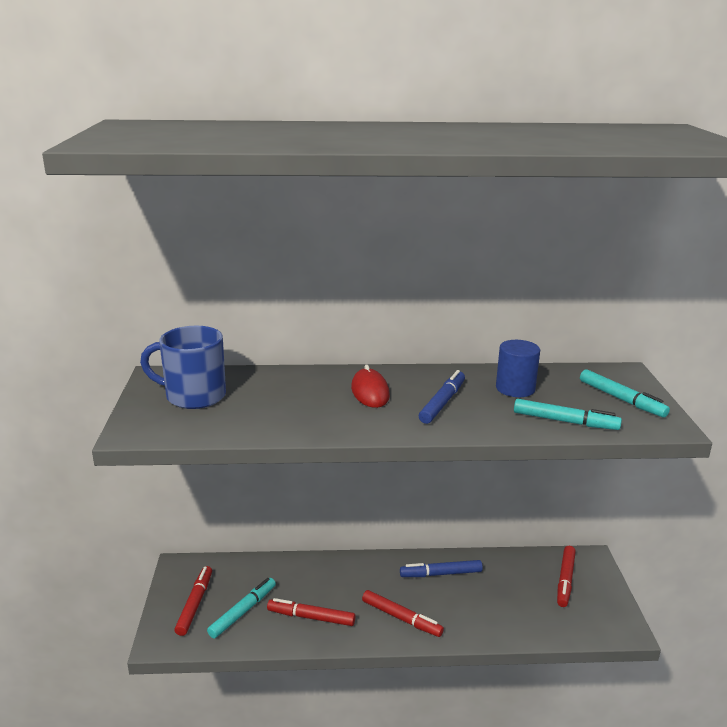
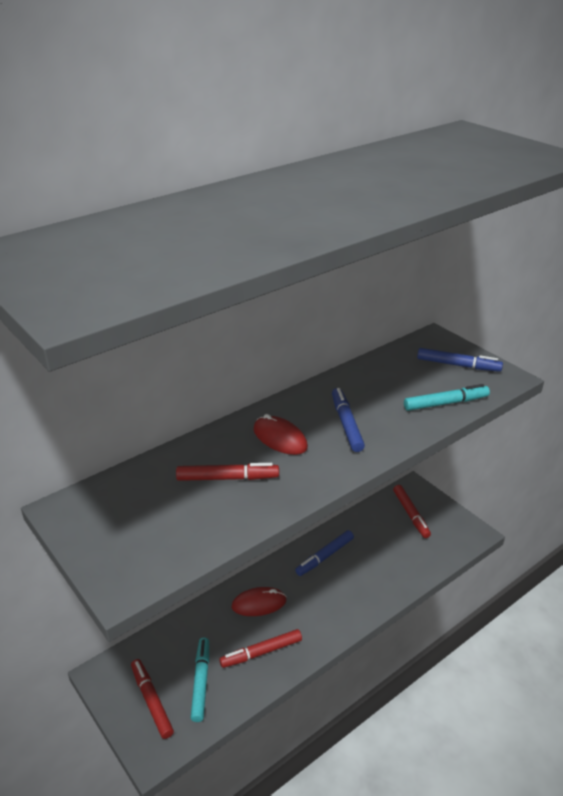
camera: 35 degrees left, 10 degrees up
blue mug [140,326,226,409] -> none
red marker [362,590,444,637] -> red marker moved to [176,463,279,481]
blue cylinder [496,340,540,397] -> none
turquoise marker [580,369,670,417] -> blue marker [417,348,503,372]
none -> red mouse [232,587,286,616]

